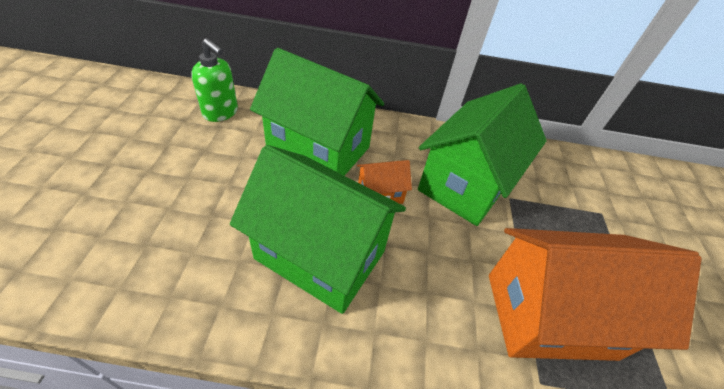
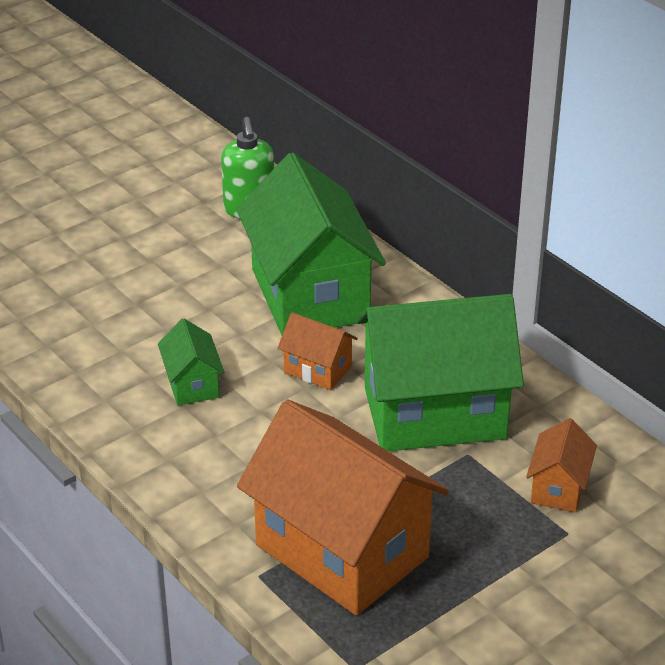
camera: 50 degrees right, 10 degrees down
green house [230,145,406,314] -> green house [158,318,224,405], size x0.44
none -> orange house [526,418,597,512]

